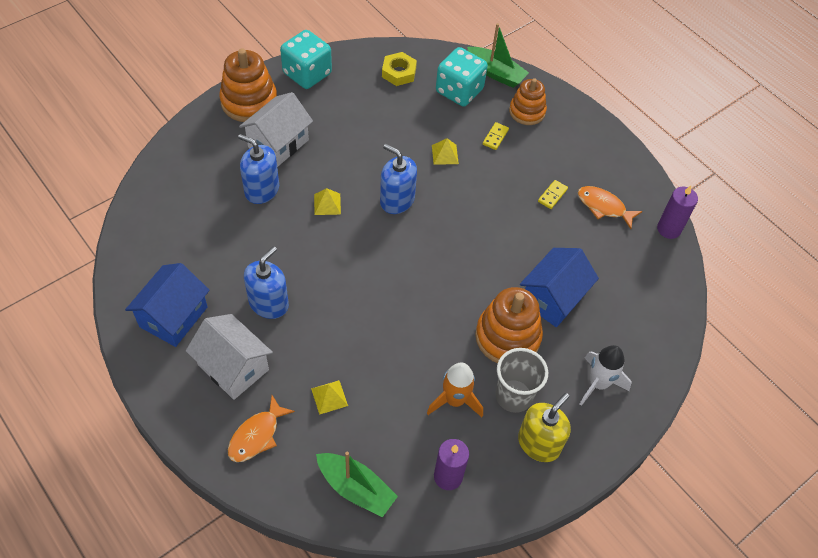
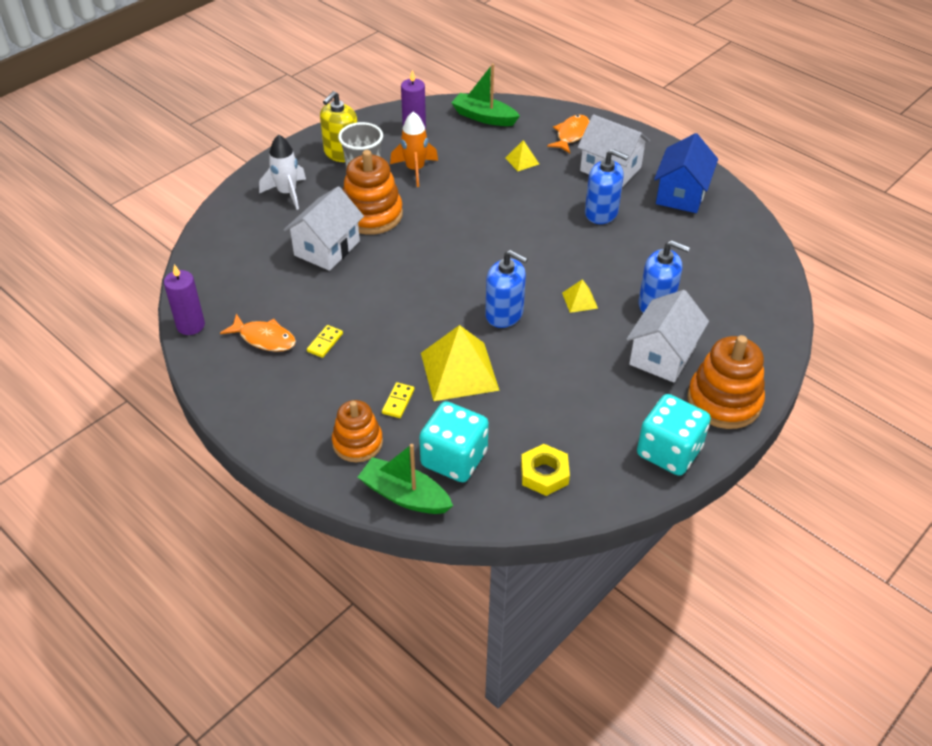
camera: 175 degrees right, 10 degrees down
blue soap dispenser [244,246,289,319] -> blue soap dispenser turned 90 degrees counterclockwise [585,149,629,224]
yellow pyramid [432,138,459,165] -> yellow pyramid [421,325,500,401], size x2.13
blue house [520,248,599,327] -> white house [284,186,364,271]

